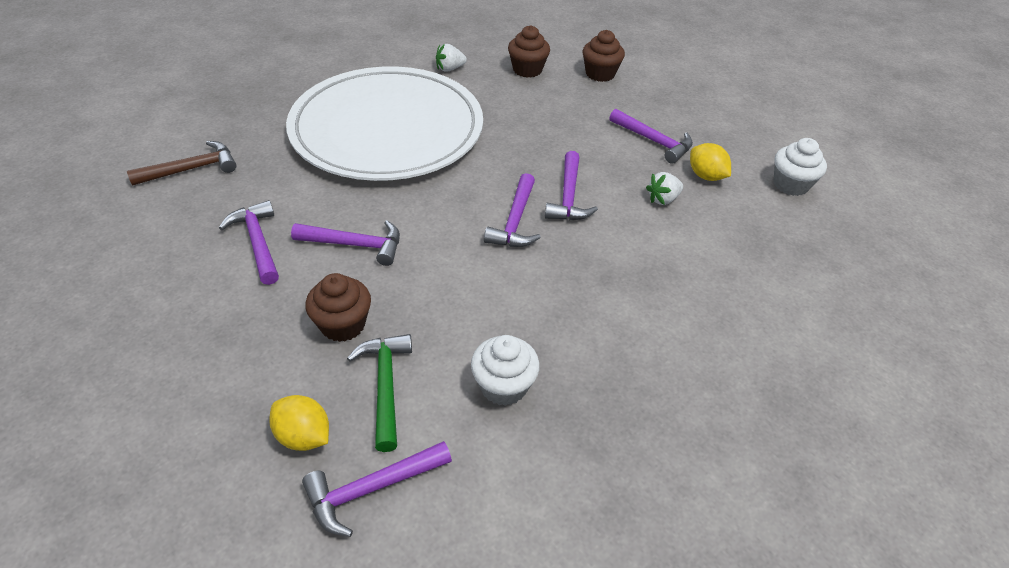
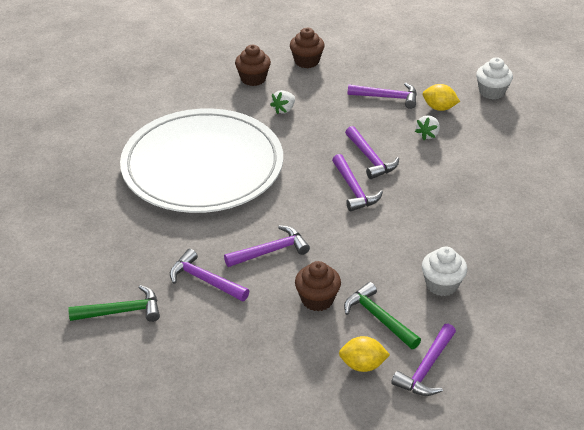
camera: 30 degrees left, 5 degrees down
brown hammer [127,141,237,186] -> none
white strawberry [436,44,467,72] -> white strawberry moved to [270,90,295,114]
none -> green hammer [68,285,160,322]

